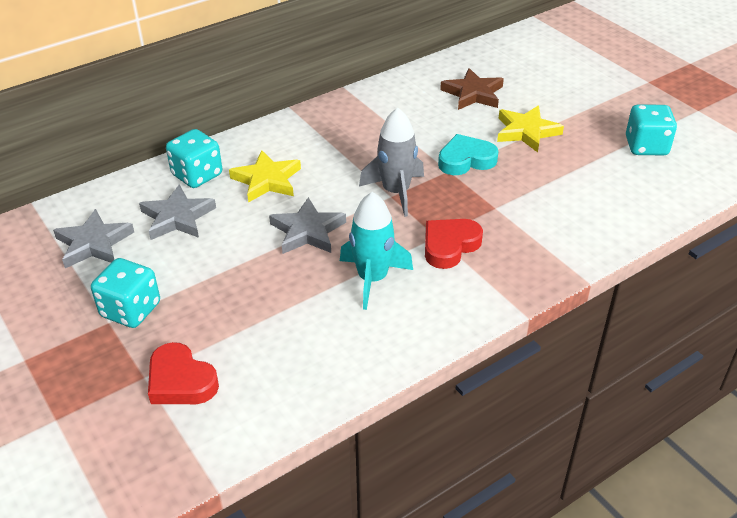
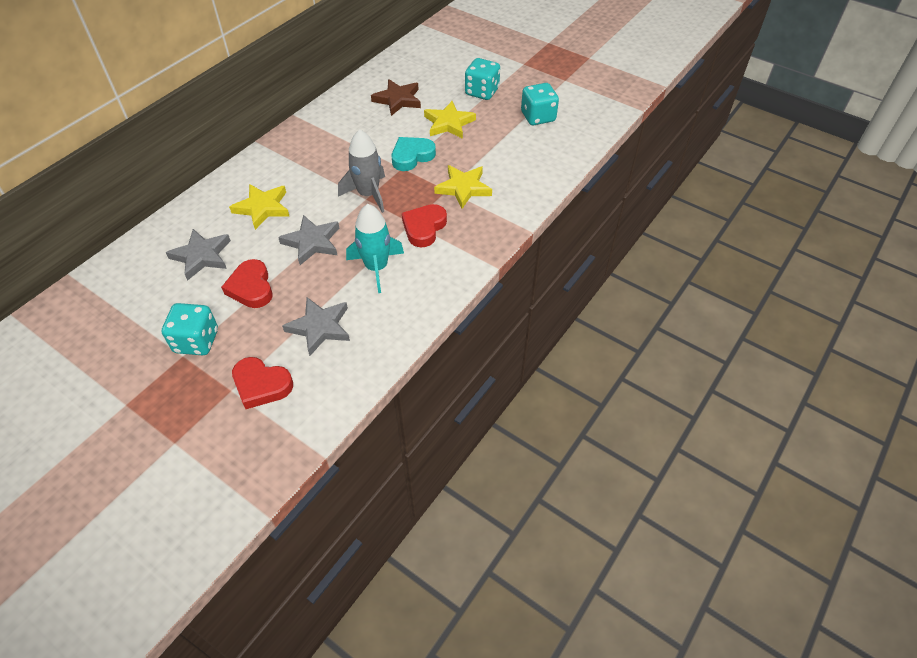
camera: 20 degrees left, 10 degrees up
grey star [53,209,134,268] -> grey star moved to [282,297,350,356]
turquoise dice [166,129,222,188] -> turquoise dice moved to [465,58,500,100]
none -> red heart [221,259,273,308]
none -> yellow star [434,165,492,209]

